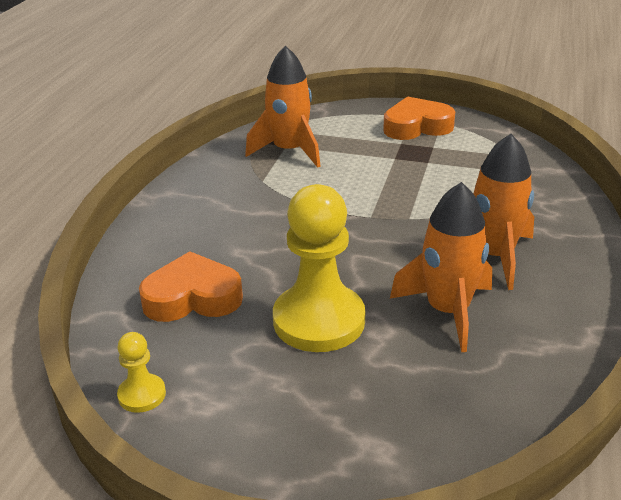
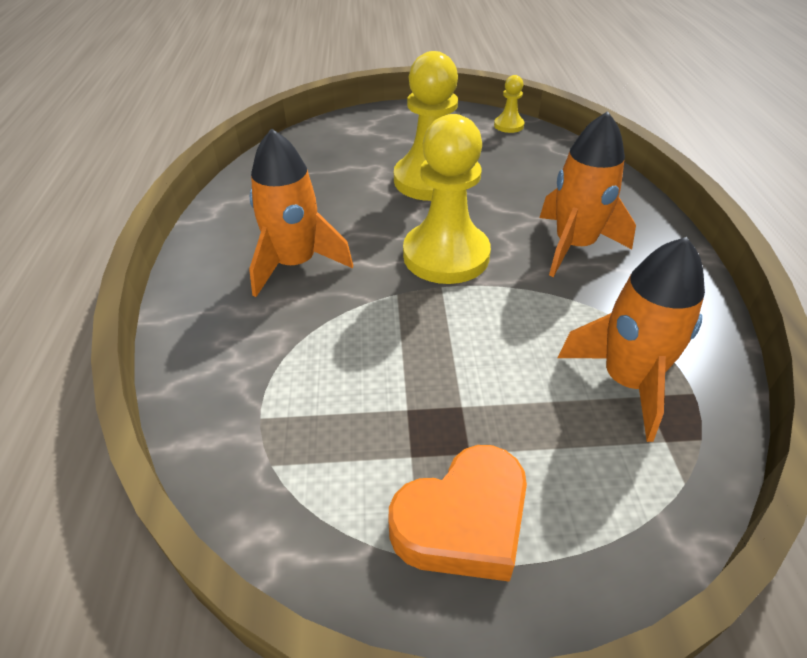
camera: 160 degrees right, 10 degrees up
orange heart [139,251,243,322] -> none
orange rocket [390,182,492,352] -> orange rocket moved to [539,111,636,277]
none -> yellow pawn [403,114,491,284]

